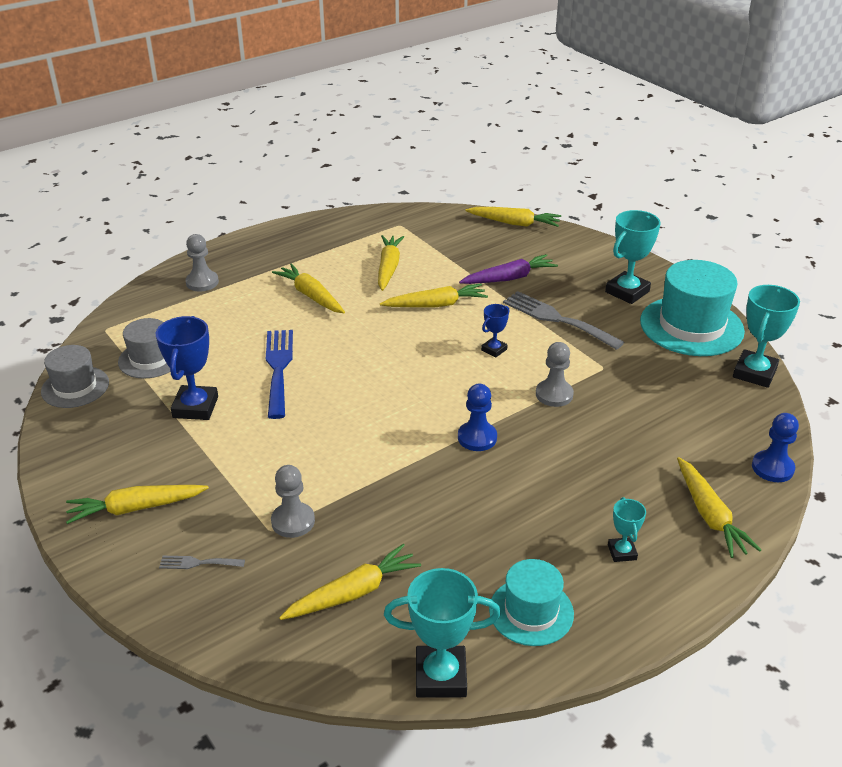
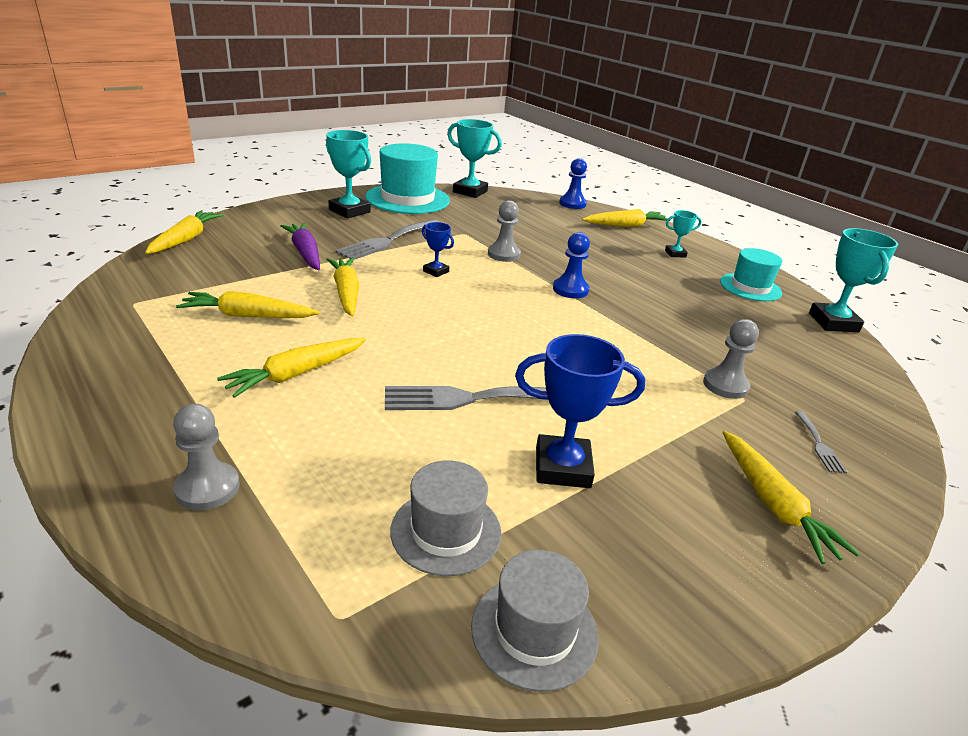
camera: 95 degrees left, 5 degrees down
blue fork [266,330,293,419] -> grey fork [385,386,548,410]
yellow carrot [279,544,421,620] -> none

